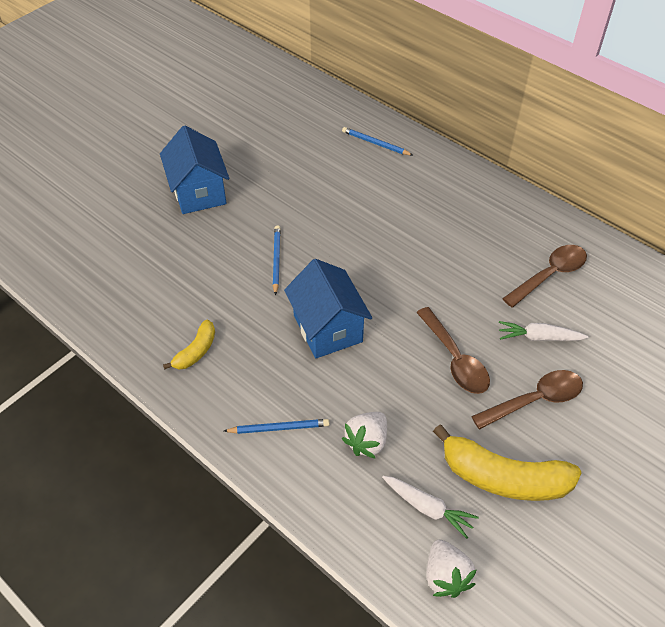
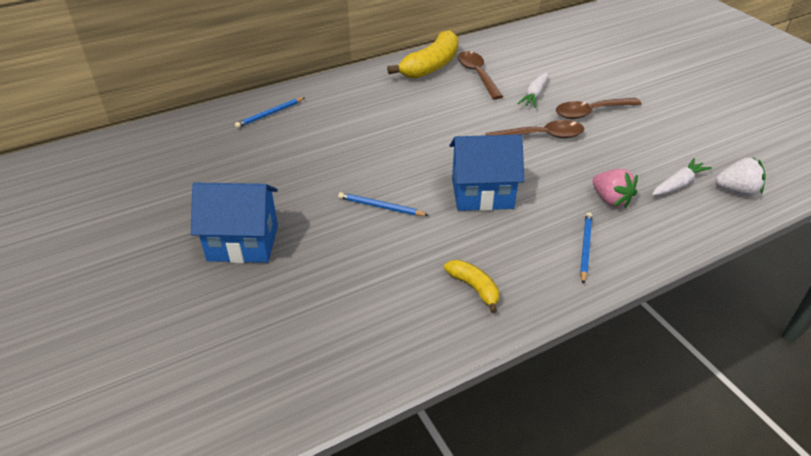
camera: 70 degrees left, 10 degrees down
white strawberry [342,412,387,459] -> pink strawberry [593,169,638,208]
yellow banana [433,424,581,501] -> yellow banana moved to [387,30,459,79]
brown spoon [471,370,583,430] -> brown spoon turned 105 degrees counterclockwise [556,98,642,119]

